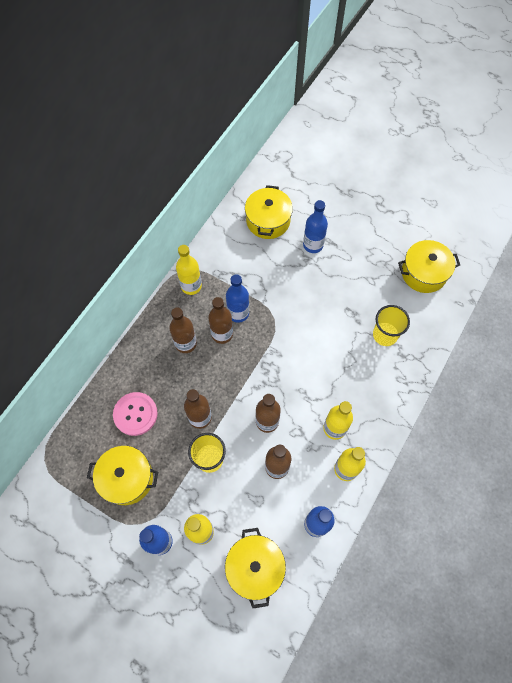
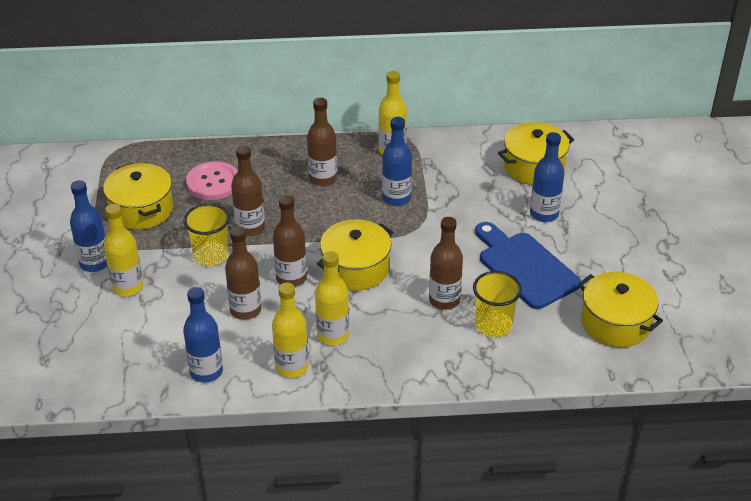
camera: 55 degrees right, 25 degrees down
brown bottle [208,297,233,344] -> brown bottle moved to [429,217,463,310]
yellow pot [225,528,286,608] -> yellow pot moved to [317,220,394,291]
none -> blue cutting board [475,222,581,309]

